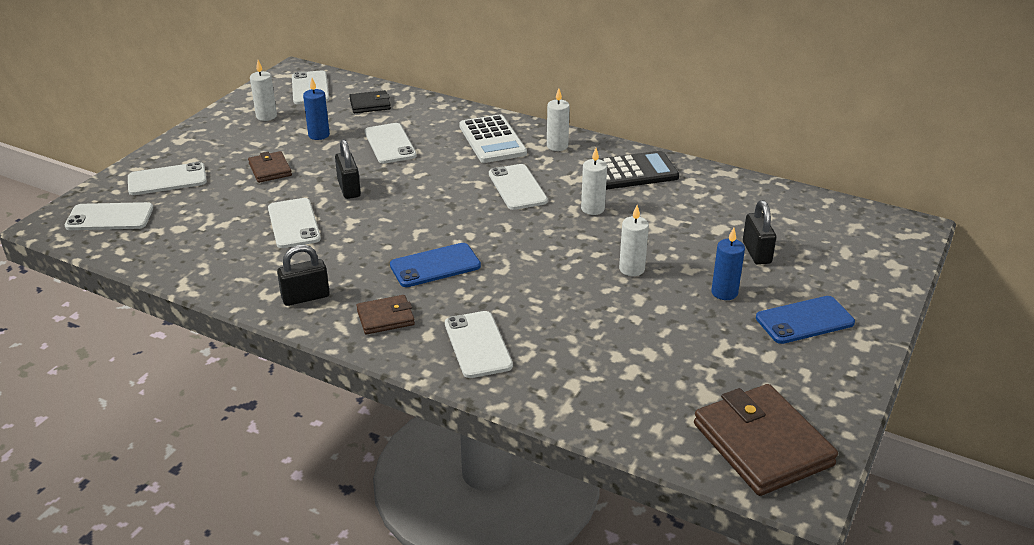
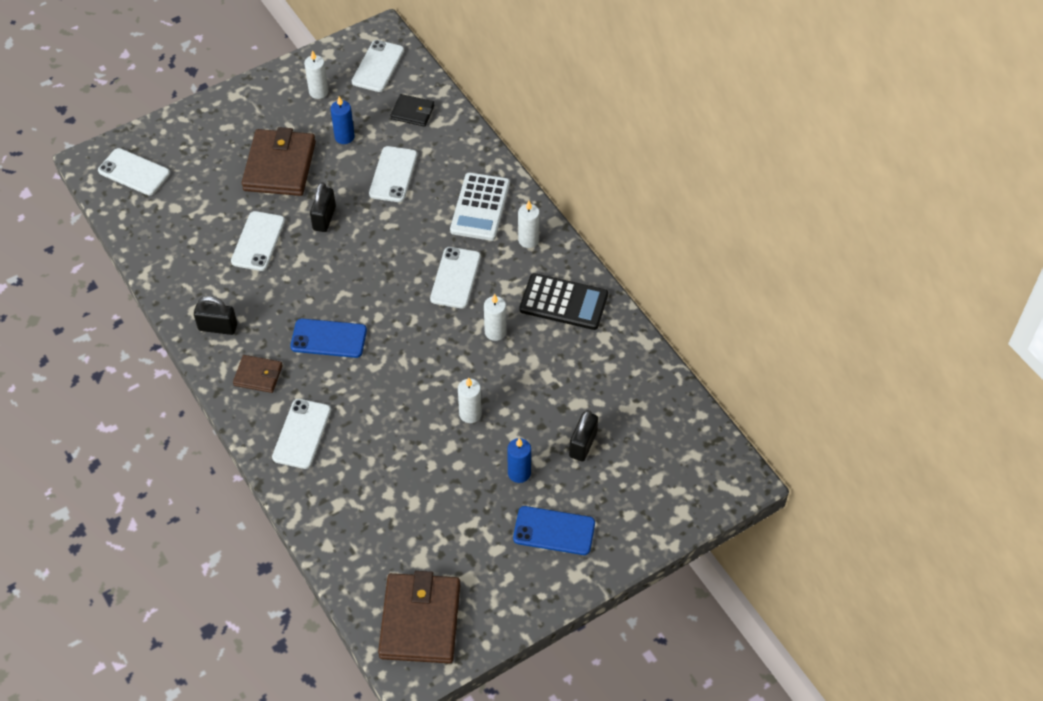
camera: 30 degrees right, 20 degrees up
white phone [128,162,207,195] -> none
brown wallet [248,151,292,183] -> brown wallet [242,127,316,196], size x1.94

